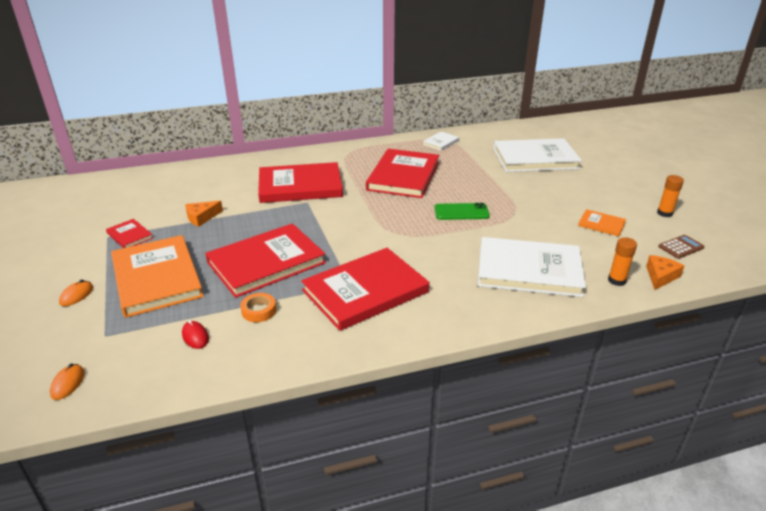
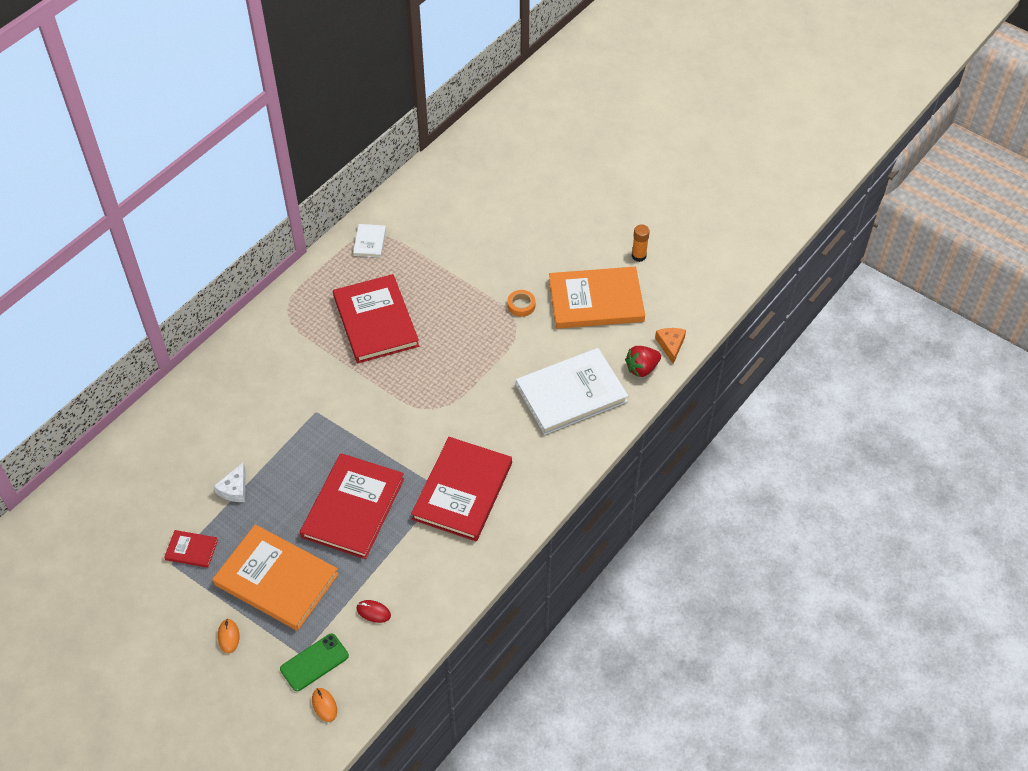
camera: 35 degrees left, 20 degrees up
orange cheese [185,201,223,227] -> white cheese [213,462,246,502]
orange tape [240,293,276,322] -> orange tape moved to [507,290,536,317]
red book [258,162,343,203] -> none
green phone [434,203,490,220] -> green phone moved to [280,634,349,691]
white book [493,138,582,172] -> none
orange book [578,209,626,236] -> orange book [549,267,645,329], size x2.22
orange glue stick [608,237,637,286] -> red strawberry [625,346,661,377]
brown calculator [658,235,705,259] -> none

